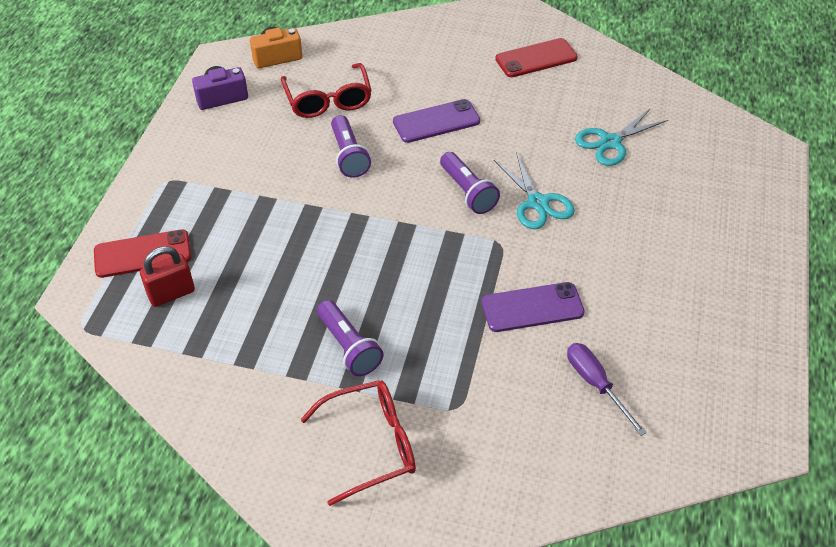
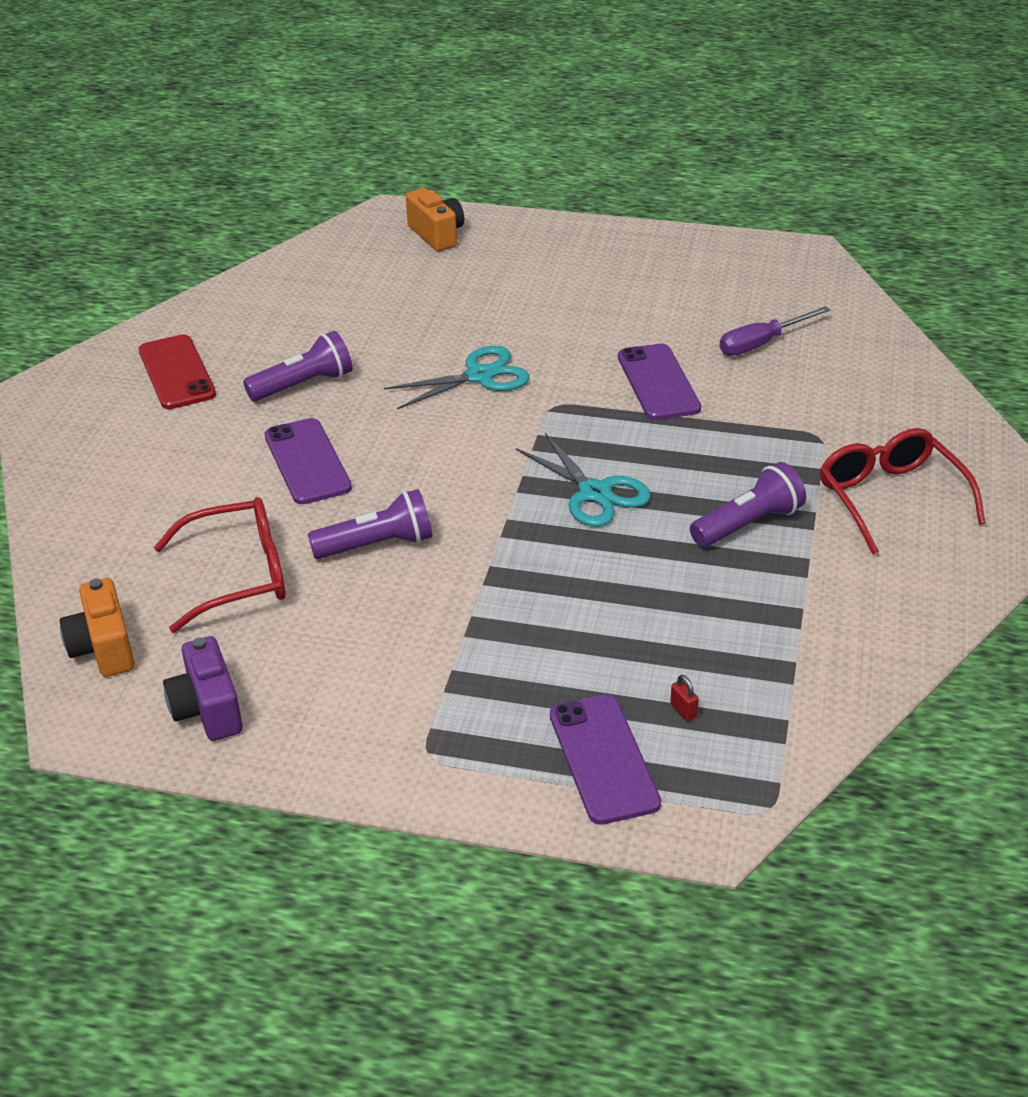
camera: 90 degrees left, 10 degrees down
red phone [94,229,191,278] -> purple phone [550,694,661,825]
red padlock [140,246,195,307] -> red padlock [670,675,699,721], size x0.43
purple flashlight [440,152,500,214] -> purple flashlight moved to [243,331,352,401]
turquoise scissors [575,108,668,166] -> turquoise scissors moved to [516,433,651,527]
none -> orange camera [406,188,464,251]

